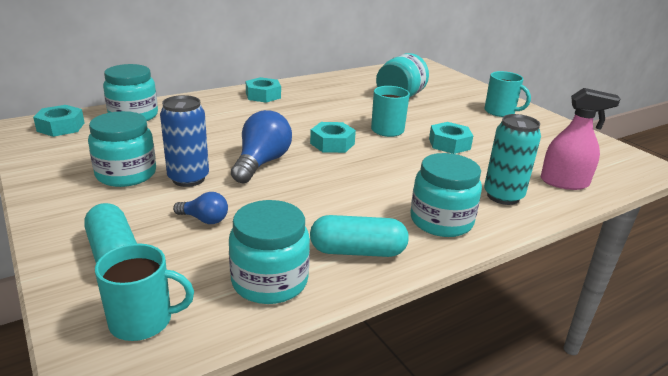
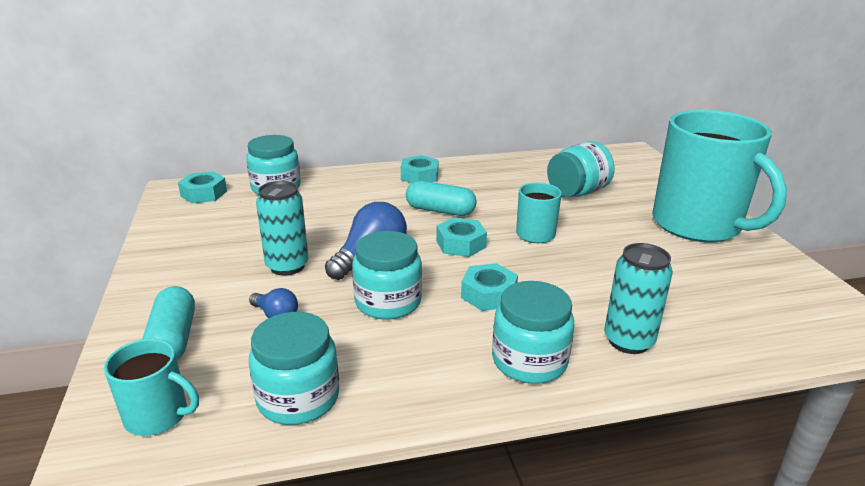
camera: 20 degrees right, 0 degrees up
turquoise jar [88,111,156,187] -> turquoise jar moved to [352,231,422,320]
blue can [160,95,209,187] -> turquoise can [256,181,308,276]
turquoise capsule [310,215,409,257] -> turquoise capsule moved to [406,181,477,216]
turquoise nut [429,122,473,154] -> turquoise nut moved to [461,263,518,311]
turquoise mug [484,71,531,117] -> turquoise mug [652,110,787,242], size x2.22
pink spray bottle [541,88,620,190] -> none

